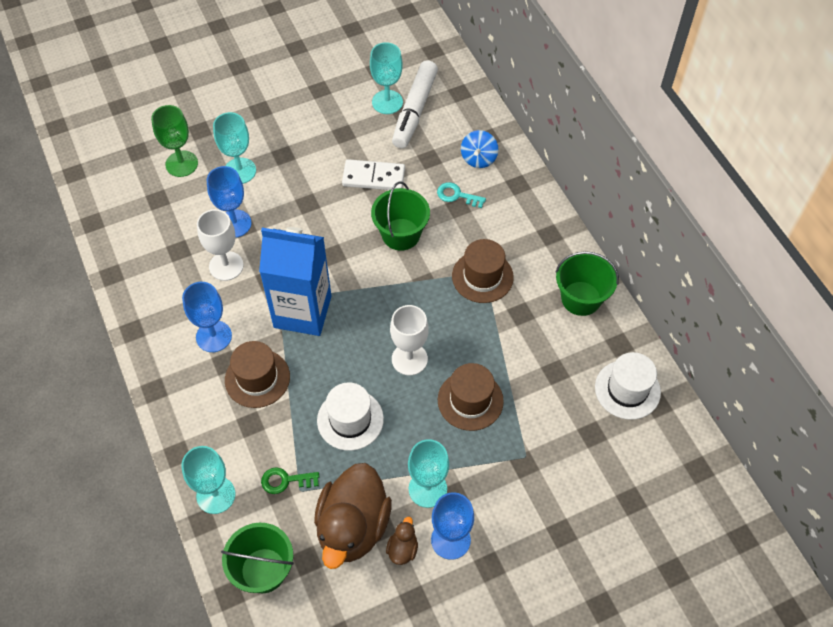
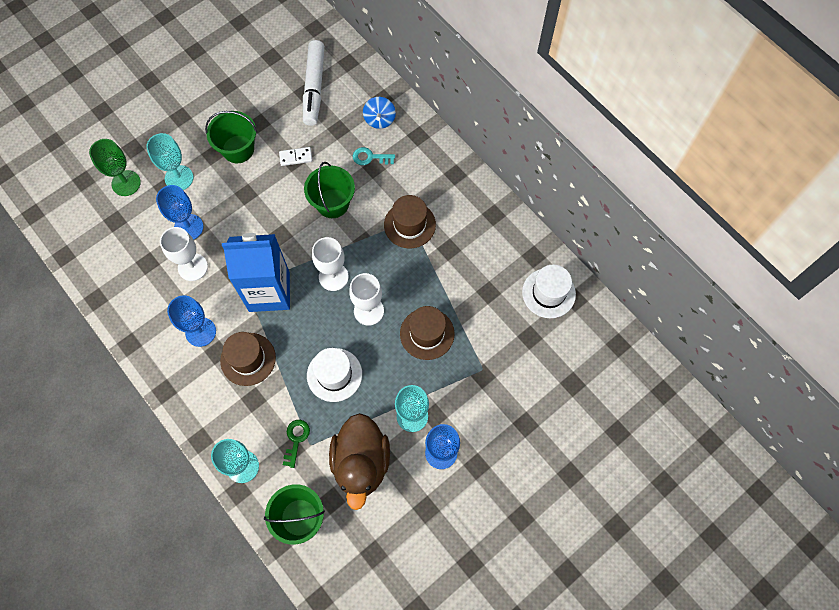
camera: 15 degrees left, 10 degrees up
green key [261,467,319,494] -> green key turned 120 degrees clockwise [283,420,310,468]
white domino [342,159,405,190] -> white domino [279,147,312,166], size x0.61
turquoise goblet [370,42,403,114] -> none
brown duck [386,517,418,565] -> none
green bucket [555,251,619,316] -> green bucket moved to [205,111,257,163]
none -> white goblet [312,237,349,291]

